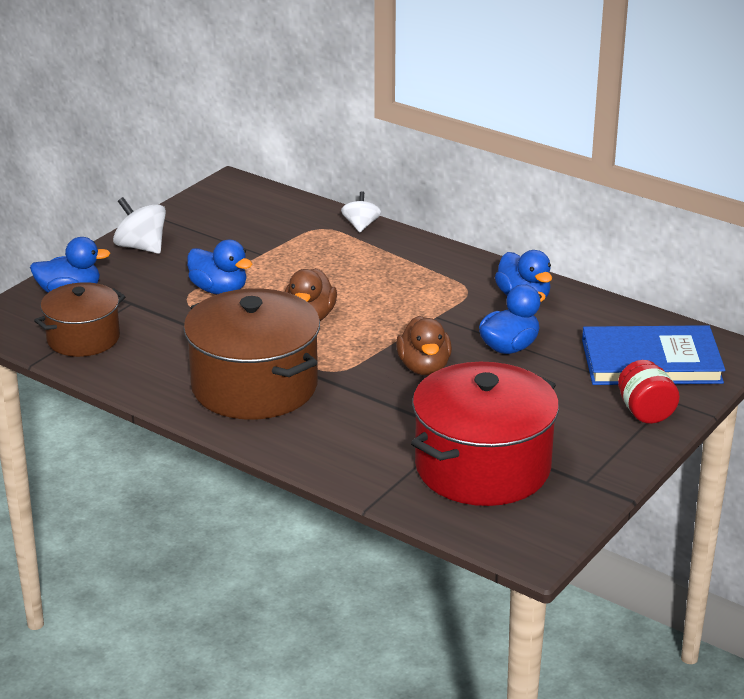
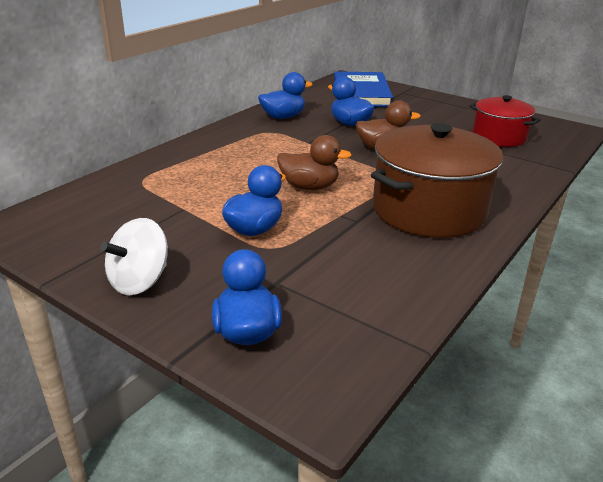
camera: 90 degrees left, 0 degrees up
brown pot [34,282,125,357] -> none
white spinning top [341,191,381,232] -> none
red pot [411,362,559,506] -> red pot [470,95,541,147], size x0.60
red jar [618,360,680,424] -> none

